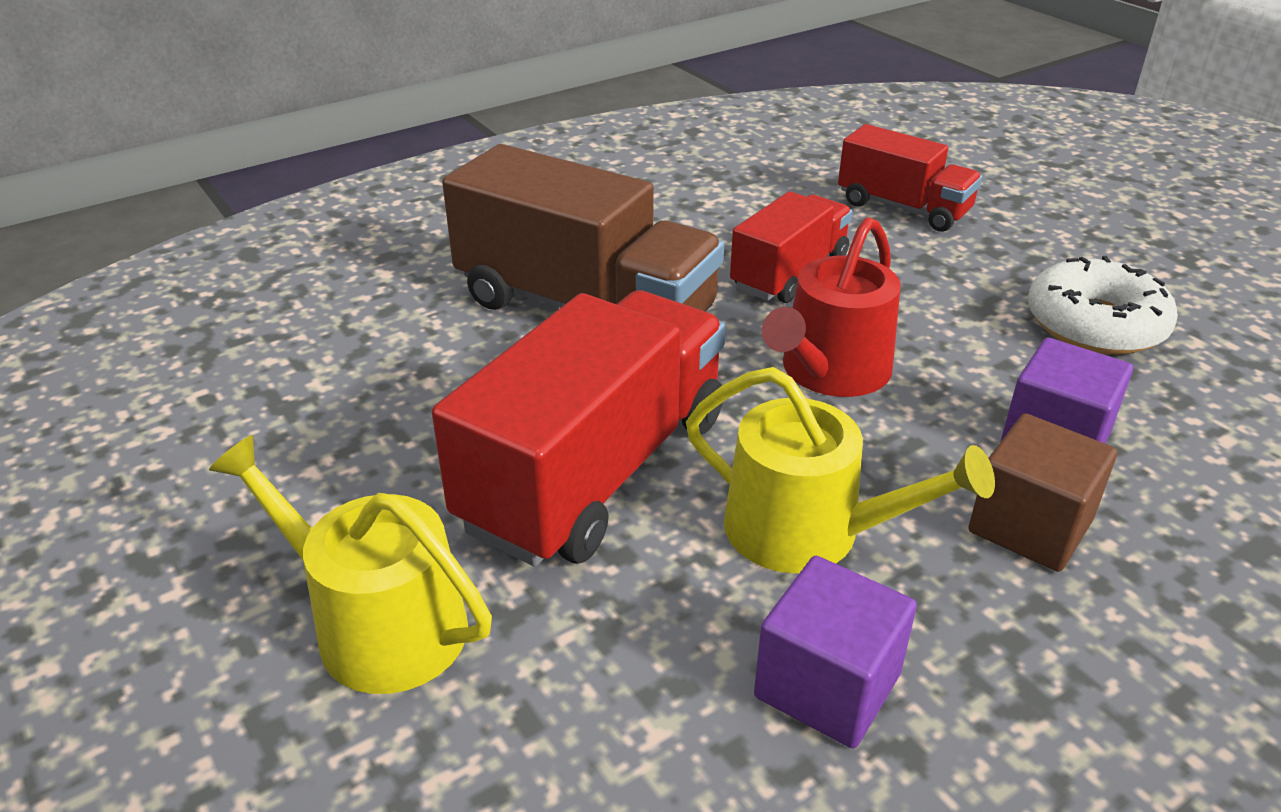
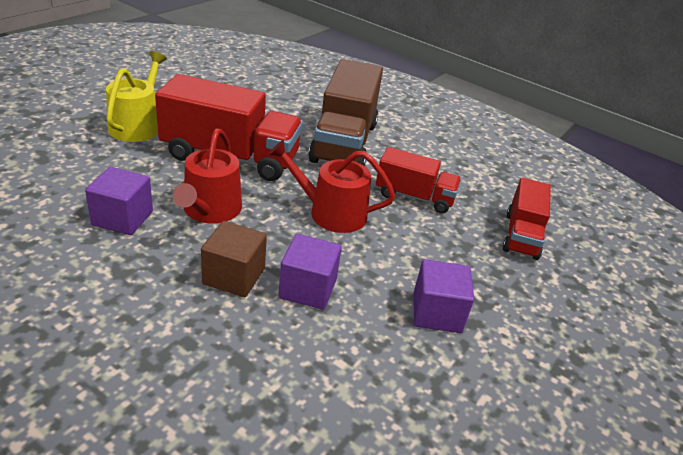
camera: 65 degrees right, 0 degrees up
yellow watering can [686,367,995,573] -> red watering can [173,128,242,224]
white donut [1028,256,1178,355] -> purple cube [414,259,474,333]

